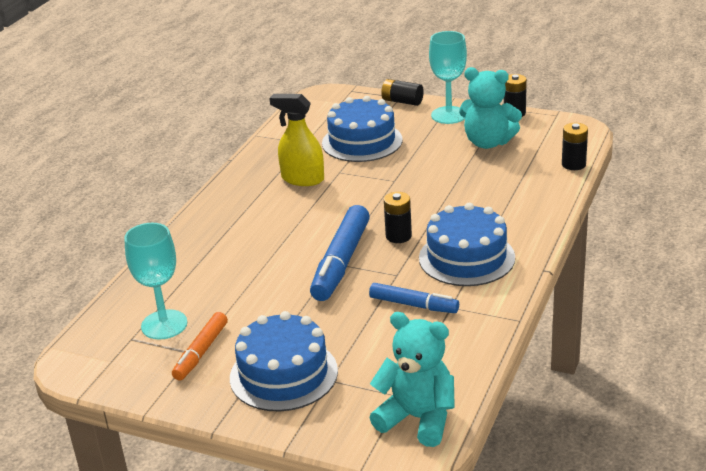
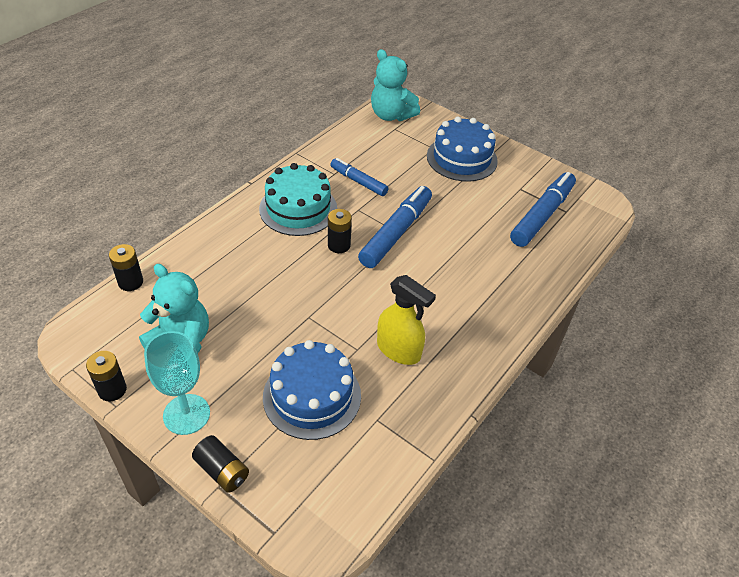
camera: 170 degrees left, 15 degrees up
turquoise goblet [124,223,187,339] -> blue marker [510,172,576,247]
orange marker [172,312,228,380] -> none
blue cake [419,203,515,286] -> turquoise cake [259,163,337,236]

